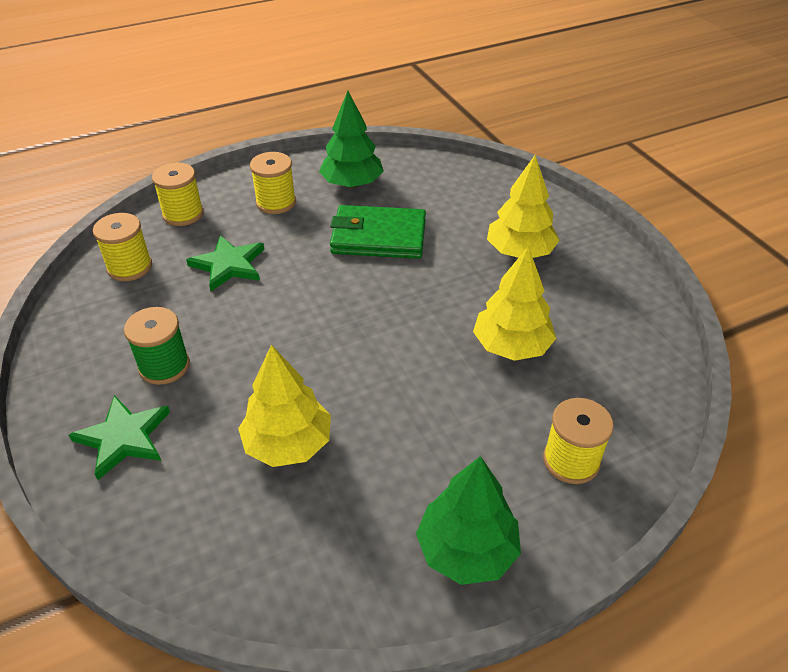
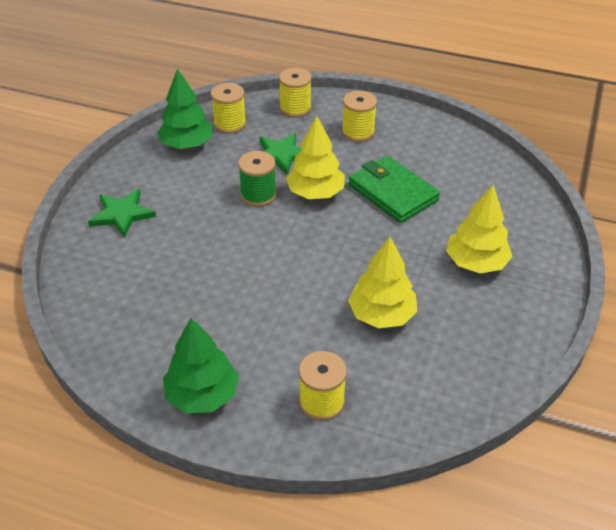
camera: 45 degrees right, 0 degrees up
green spool [124,307,190,385] -> green spool moved to [238,151,277,207]
yellow tree [238,345,331,467] -> yellow tree moved to [286,116,345,199]
green tree [319,91,384,188] -> green tree moved to [157,68,212,149]

